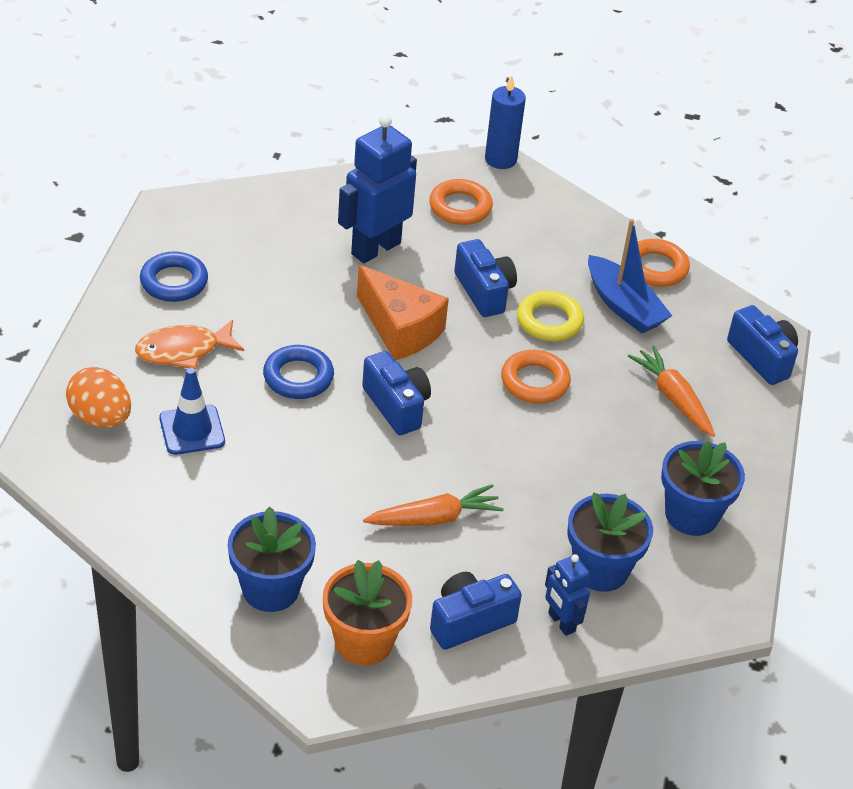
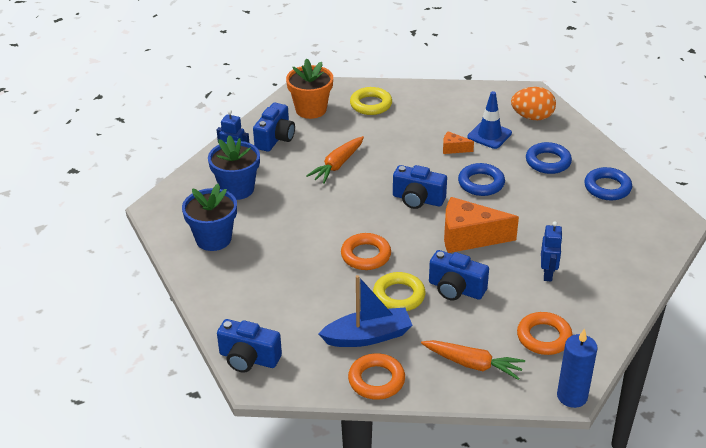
camera: 145 degrees right, 5 degrees down
orange fish [135,319,244,370] -> blue ring [526,142,572,174]
blue flower pot [227,506,316,612] -> yellow ring [350,87,392,115]
blue robot [338,115,417,263] -> blue robot [541,221,563,281], size x0.53
blue boat [588,219,672,333] -> blue boat turned 150 degrees clockwise [319,275,413,347]
orange carrot [628,346,715,437] -> orange carrot moved to [421,340,525,380]
none -> orange cheese [443,131,474,154]

